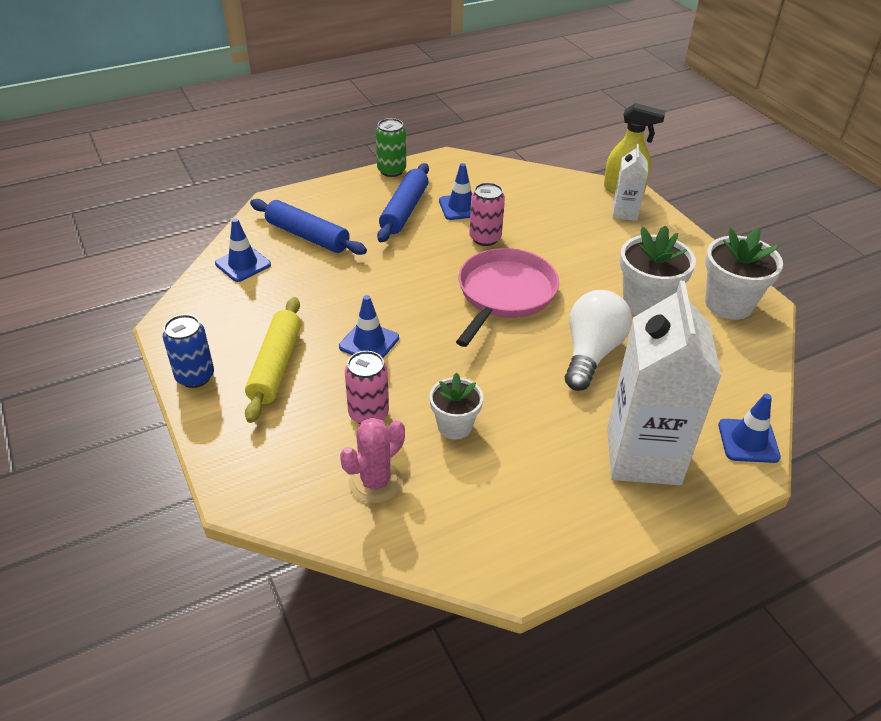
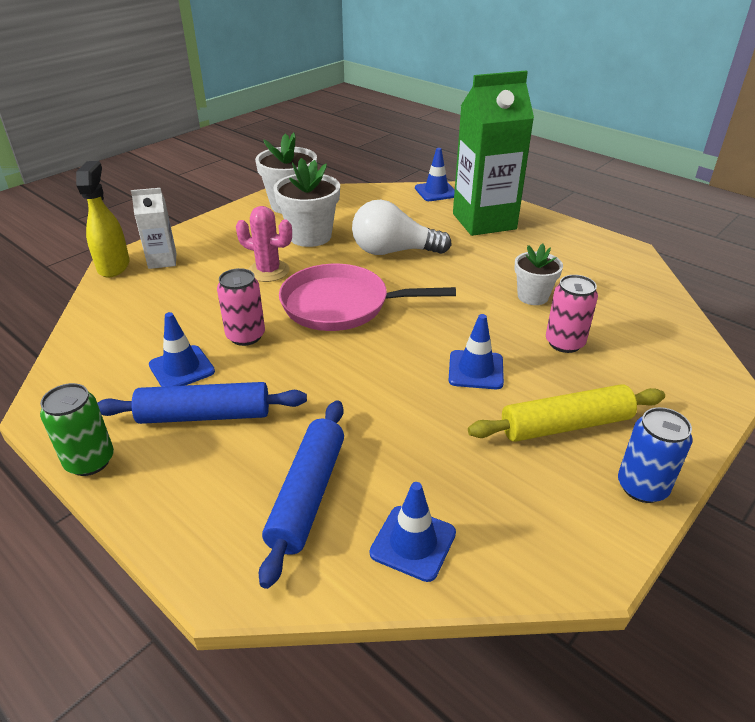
camera: 110 degrees left, 5 degrees down
pink cactus [340,418,405,504] -> pink cactus moved to [236,206,292,282]
white carton [607,281,722,485] -> green carton [453,71,534,236]

